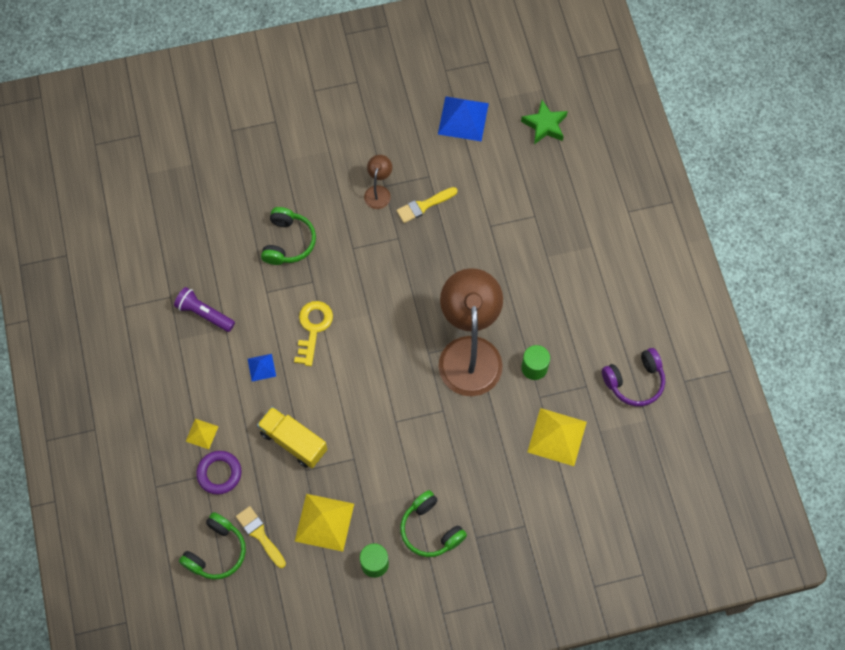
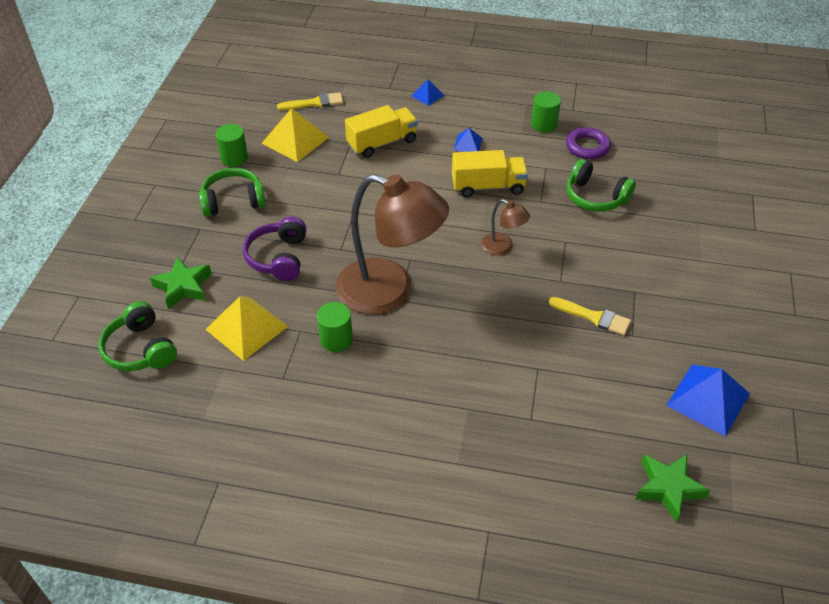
camera: 115 degrees right, 20 degrees down
purple flashlight [174,287,235,332] -> green cylinder [531,91,561,133]
green headphones [179,512,246,580] -> green headphones moved to [98,301,177,371]
yellow pyramid [186,419,219,449] -> blue pyramid [411,80,445,106]
purple ring [196,451,242,495] -> purple ring moved to [566,127,611,159]
yellow key [294,301,333,366] -> yellow truck [452,150,528,197]
brown lamp [364,155,392,209] -> brown lamp moved to [481,199,530,255]
yellow brush [396,187,458,223] -> yellow brush turned 120 degrees clockwise [549,297,631,336]
purple headphones [602,348,665,406] -> purple headphones moved to [243,216,306,281]
none -> green star [150,257,212,309]

